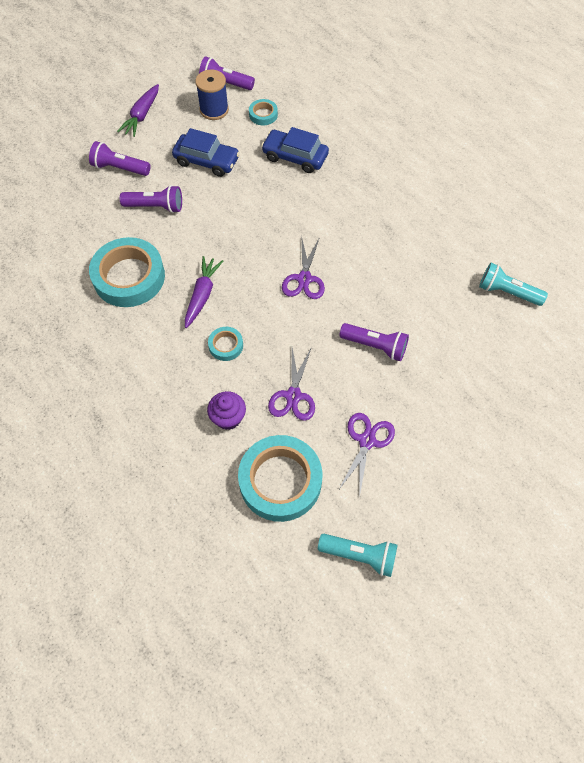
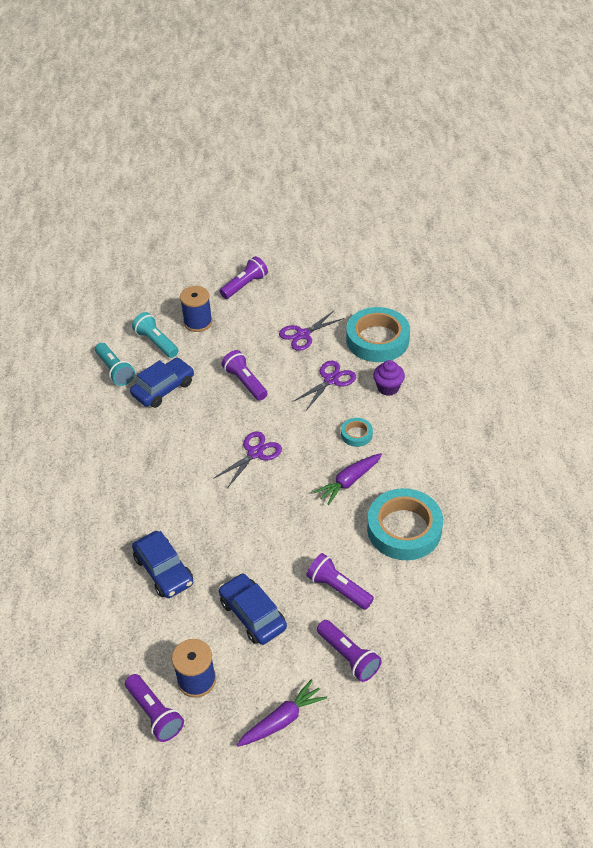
camera: 145 degrees left, 15 degrees down
turquoise tape [249,99,278,125] -> none
turquoise flashlight [318,534,397,577] -> turquoise flashlight moved to [132,312,178,358]
none -> blue car [130,358,194,408]
none -> blue spool [180,286,213,332]
none -> purple flashlight [220,256,268,299]

